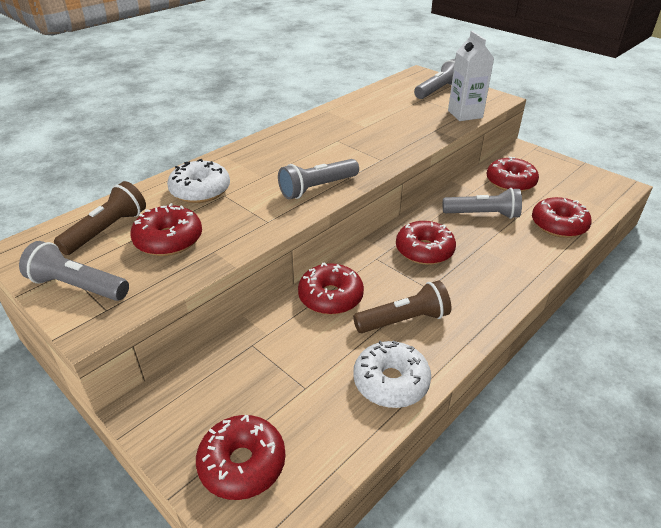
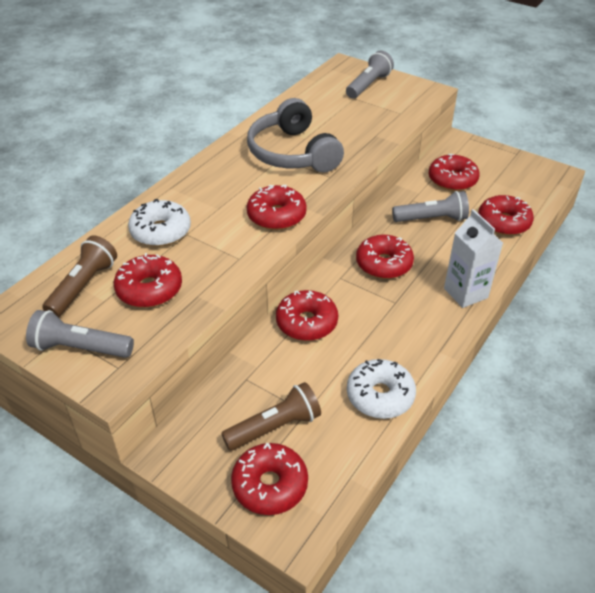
camera: 10 degrees left, 5 degrees up
grey flashlight [278,159,359,199] -> red donut [247,184,307,230]
brown flashlight [353,280,451,333] -> brown flashlight moved to [221,382,321,451]
white carton [448,31,494,121] -> white carton moved to [444,209,503,308]
none -> grey headphones [247,98,344,173]

